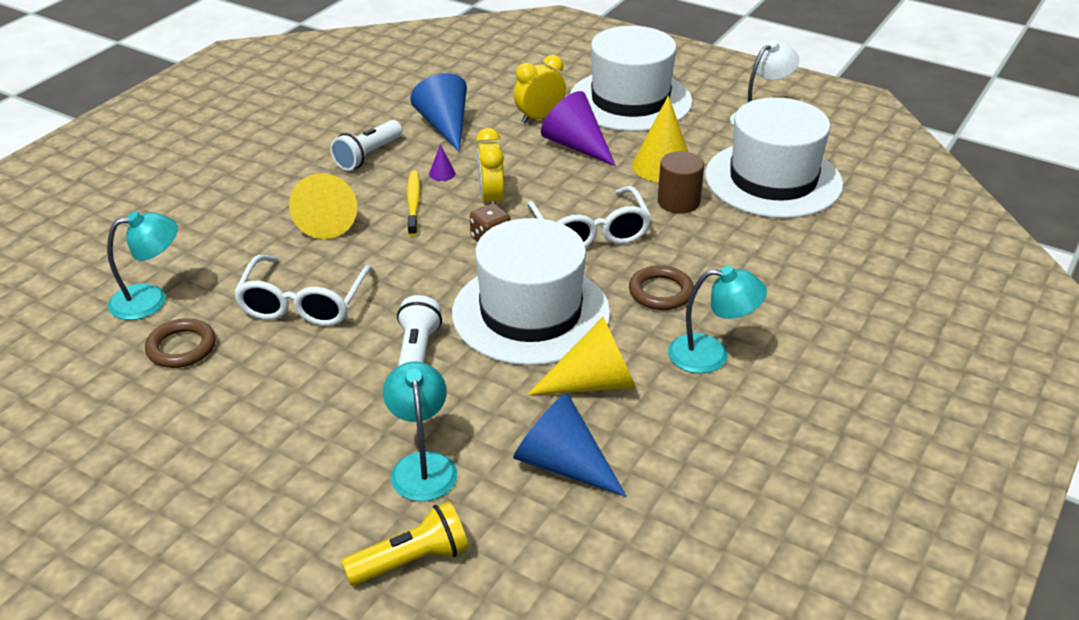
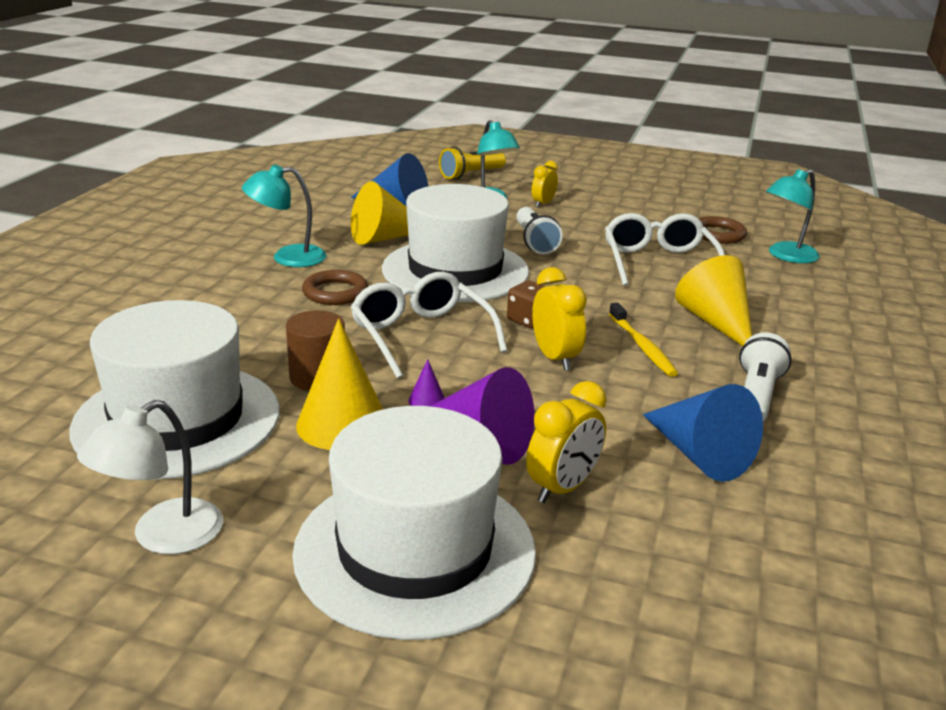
camera: 165 degrees right, 10 degrees down
purple cone [429,144,455,181] -> purple cone moved to [408,359,445,406]
none -> yellow clock [532,161,558,207]

